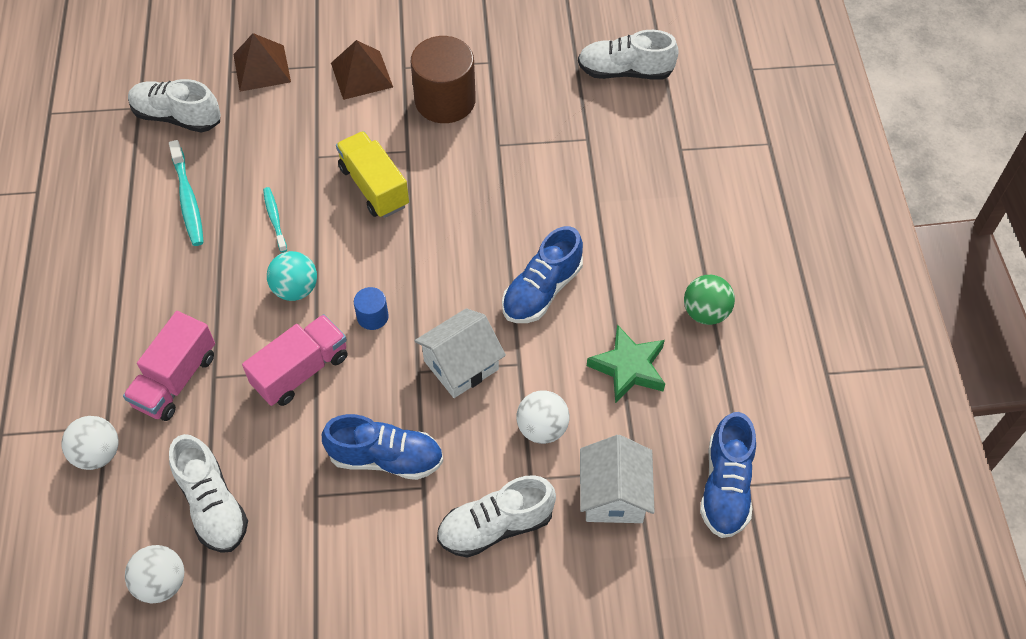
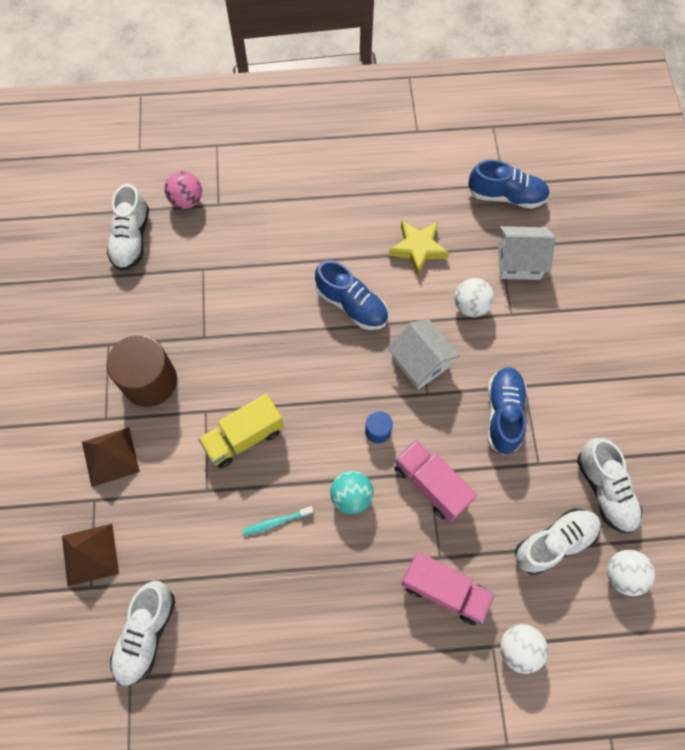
camera: 90 degrees left, 10 degrees up
turquoise toothbrush [169,140,204,246] -> none
white shoe [437,475,556,558] -> white shoe moved to [577,438,642,533]
green star [587,325,665,403] -> yellow star [389,221,449,276]
green ball [684,275,735,325] -> none
none -> pink ball [164,171,202,209]

